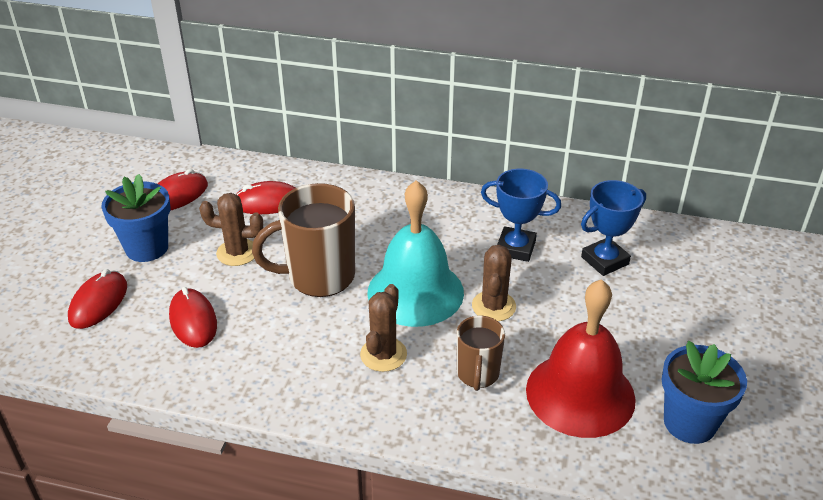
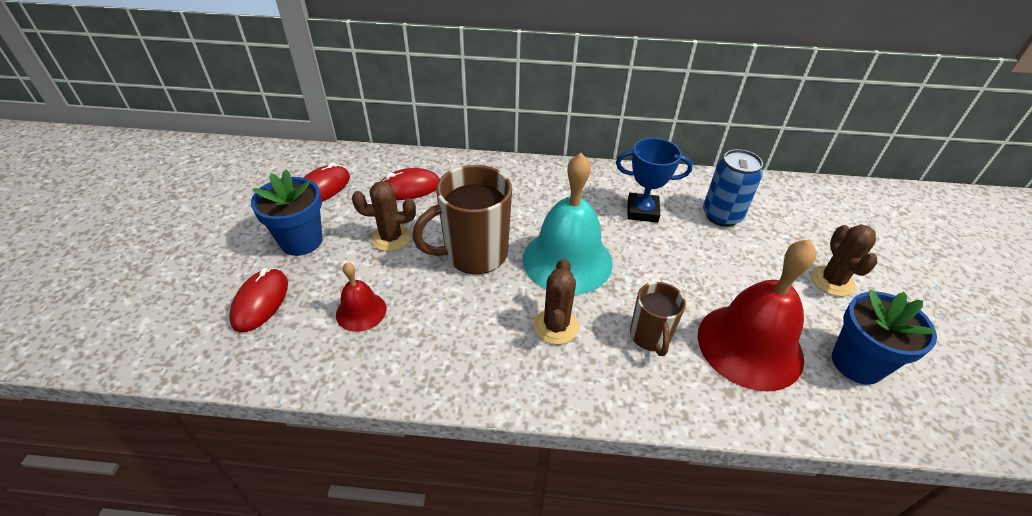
camera: 10 degrees left, 5 degrees up
red mouse [169,287,217,348] -> red bell [336,262,386,332]
brown cactus [472,245,516,321] -> brown cactus moved to [811,224,878,296]
blue trophy [581,180,646,276] -> blue can [703,149,763,227]

